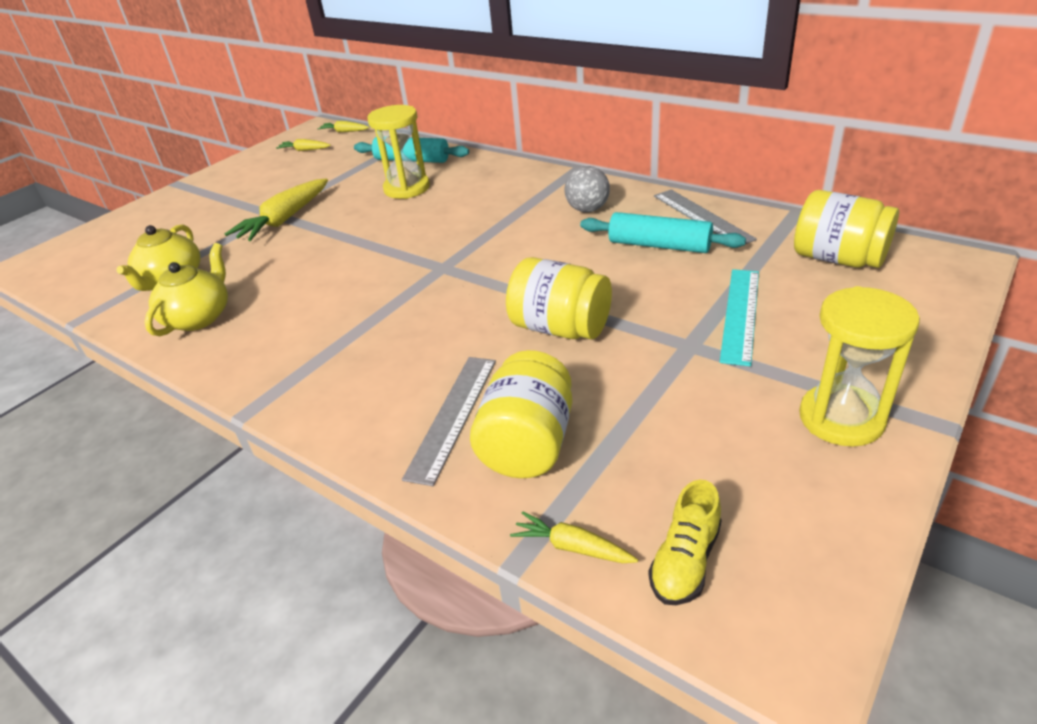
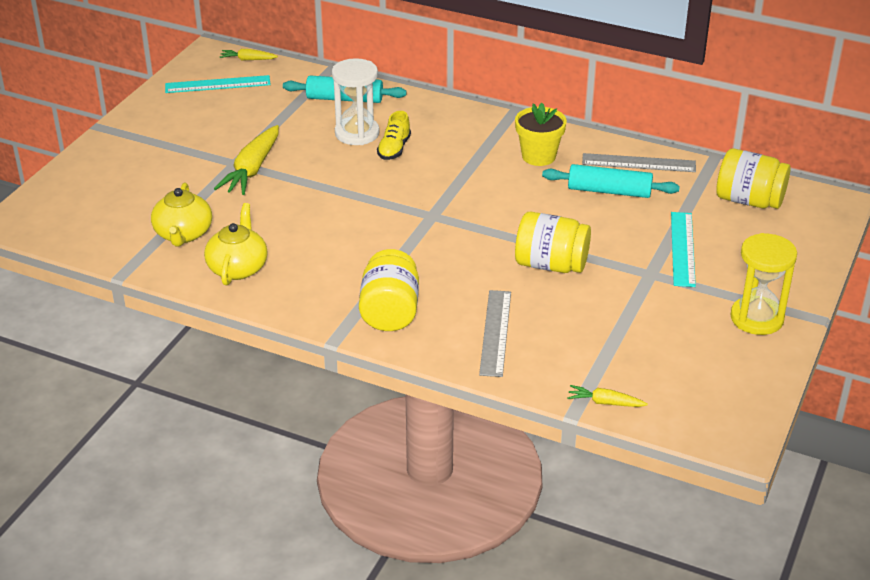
camera: 15 degrees left, 0 degrees up
yellow carrot [276,139,331,151] -> turquoise ruler [165,75,271,93]
yellow hourglass [367,105,430,199] -> white hourglass [332,58,380,145]
yellow jar [470,350,572,478] -> yellow jar moved to [359,249,419,331]
grey ball [565,166,610,212] -> yellow flower pot [515,103,567,166]
yellow shoe [648,480,722,605] -> yellow shoe moved to [377,111,411,160]
grey ruler [654,190,757,244] -> grey ruler turned 45 degrees counterclockwise [582,153,696,172]

